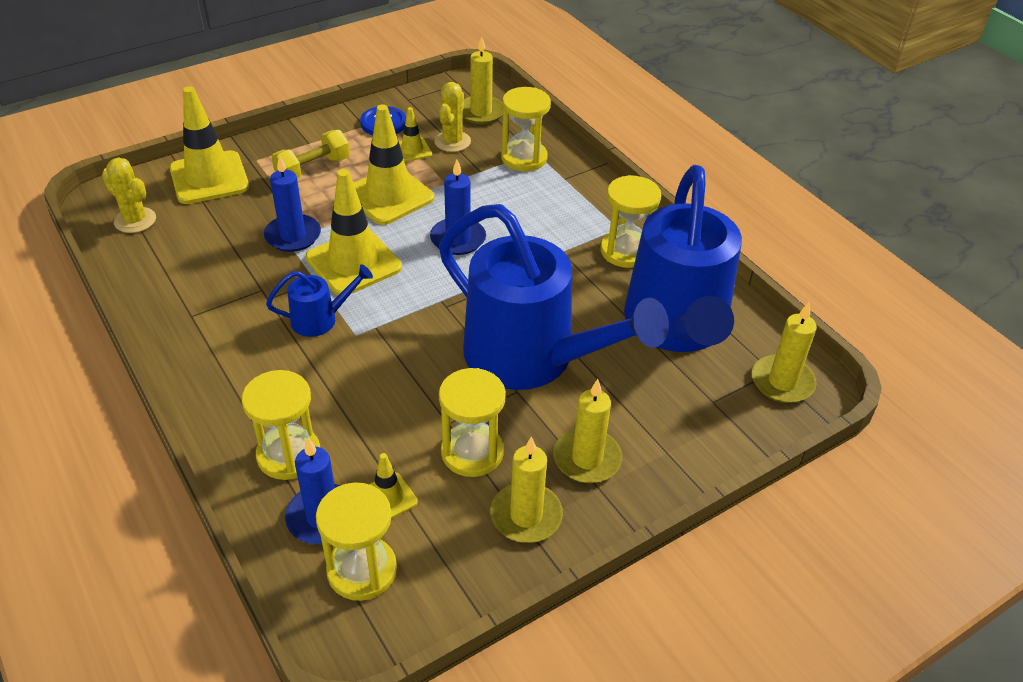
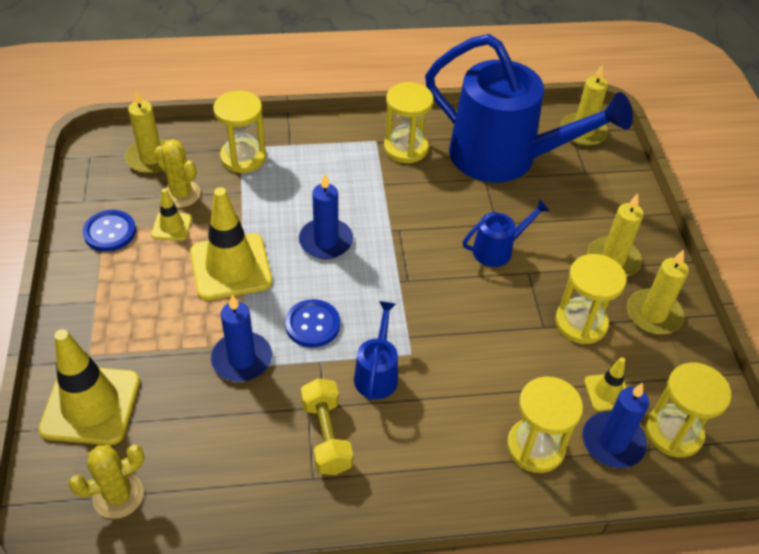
camera: 65 degrees left, 5 degrees up
yellow dumbbell [272,130,350,179] -> yellow dumbbell moved to [301,378,353,475]
yellow traffic cone [305,169,402,295] -> blue button [285,299,340,347]
blue watering can [439,204,669,390] -> blue watering can [463,199,550,267], size x0.42

